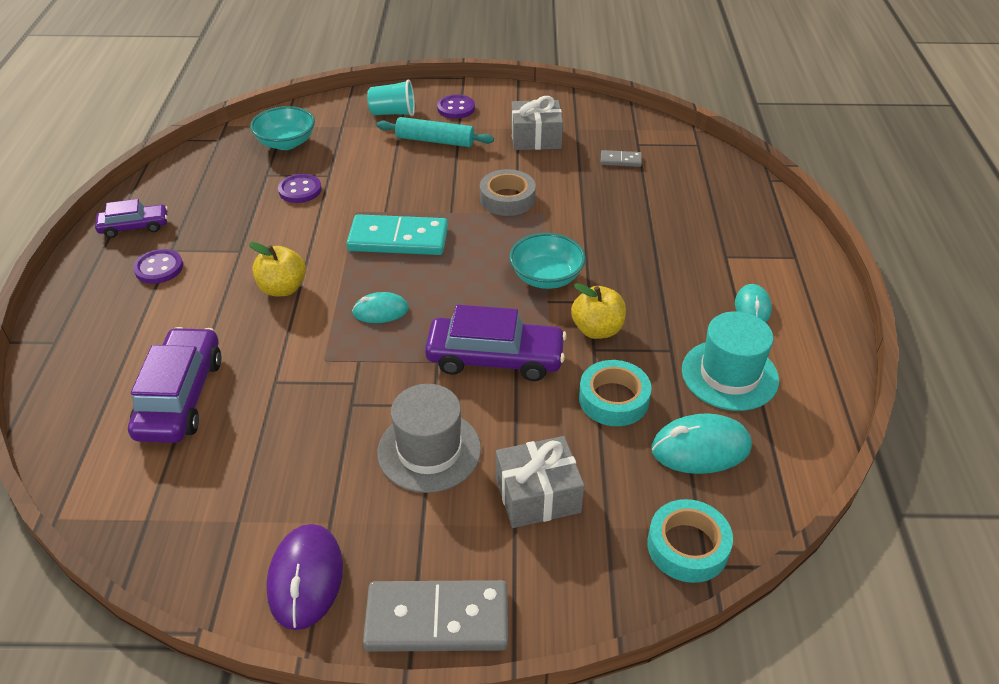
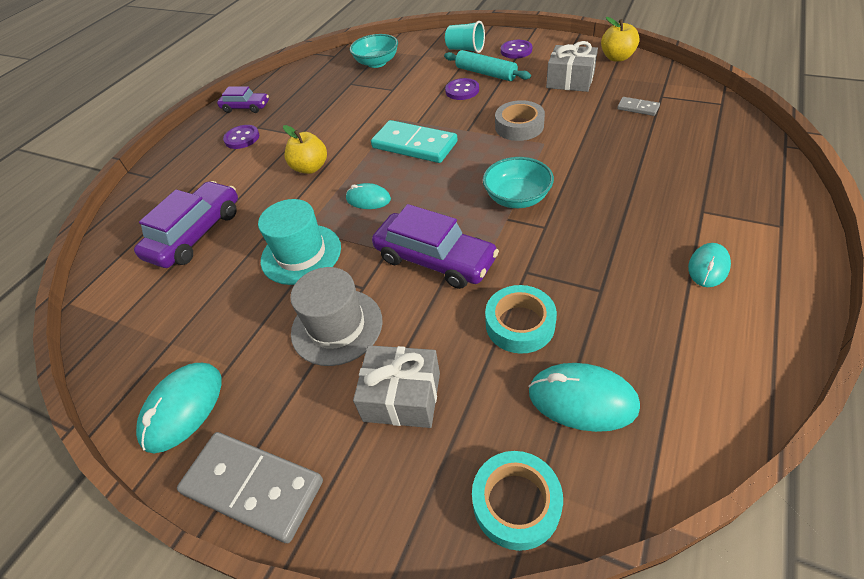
camera: 30 degrees right, 5 degrees up
purple mouse [266,524,343,630] -> turquoise mouse [136,363,222,453]
purple button [278,174,322,203] -> purple button moved to [445,78,479,100]
yellow apple [571,283,626,339] -> yellow apple moved to [601,17,640,62]
turquoise hat [682,311,779,411] -> turquoise hat moved to [258,199,341,285]

